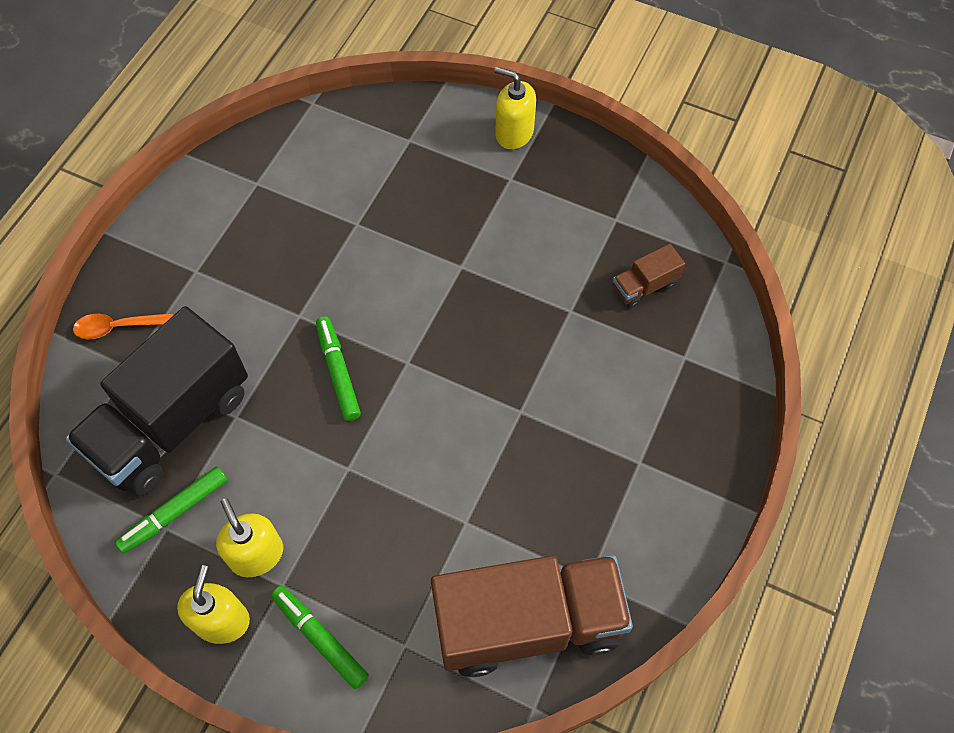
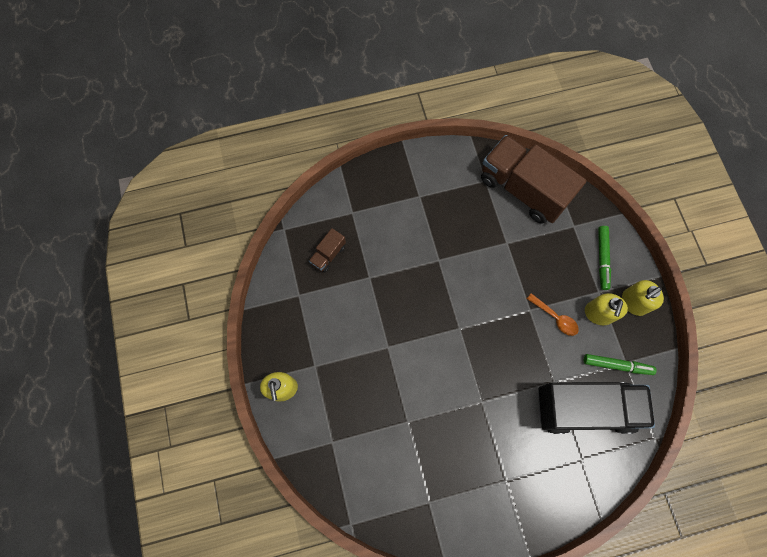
camera: 130 degrees left, 10 degrees up
orange spoon [73,313,173,339] -> orange spoon moved to [527,293,579,336]
green marker [316,317,361,421] -> none
brown truck [613,244,685,309] -> brown truck turned 105 degrees clockwise [309,228,346,272]

